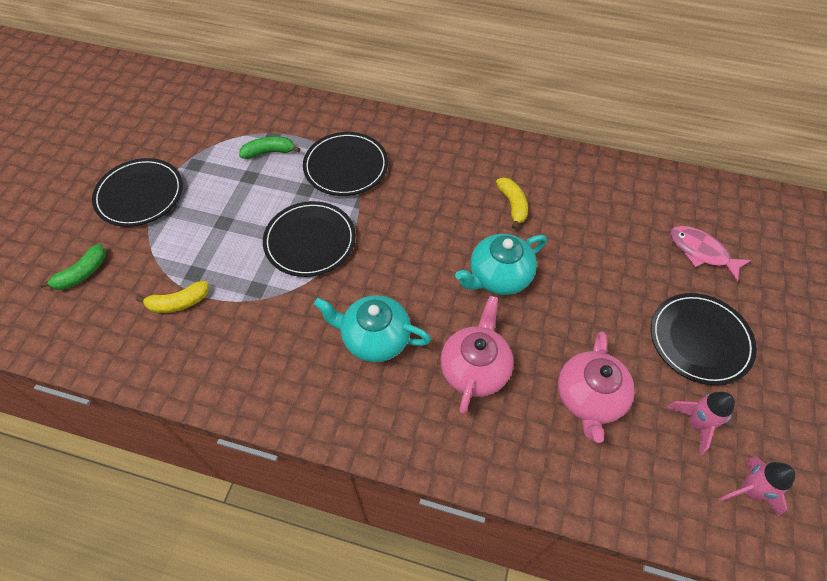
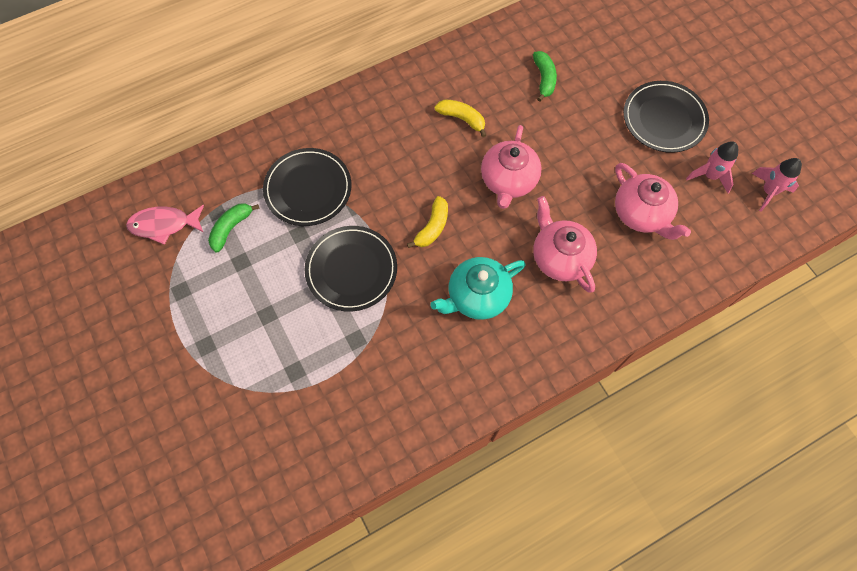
camera: 45 degrees left, 10 degrees up
green banana [40,244,106,290] -> green banana moved to [533,51,557,102]
black plate [92,158,183,227] -> none
yellow banana [136,281,209,313] -> yellow banana moved to [407,196,448,248]
turquoise teapot [455,234,547,295] -> pink teapot [481,125,542,209]
pink fish [670,226,751,282] -> pink fish moved to [126,205,204,245]

